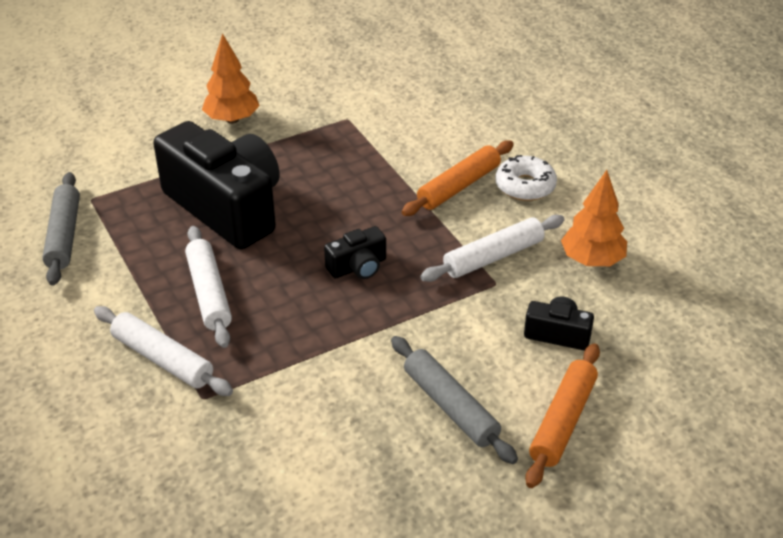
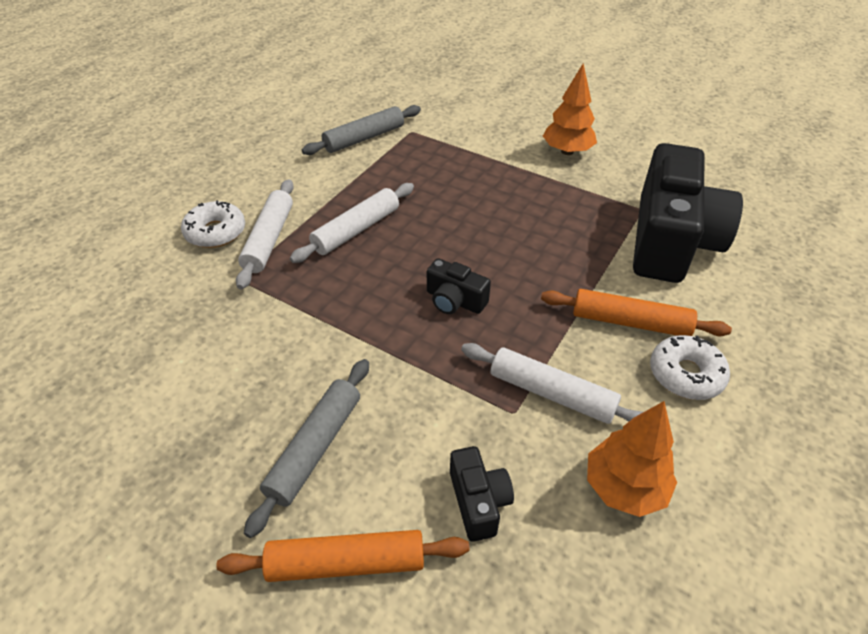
camera: 60 degrees right, 5 degrees up
black camera [153,121,280,249] -> black camera moved to [633,143,743,283]
none -> white donut [181,200,245,248]

